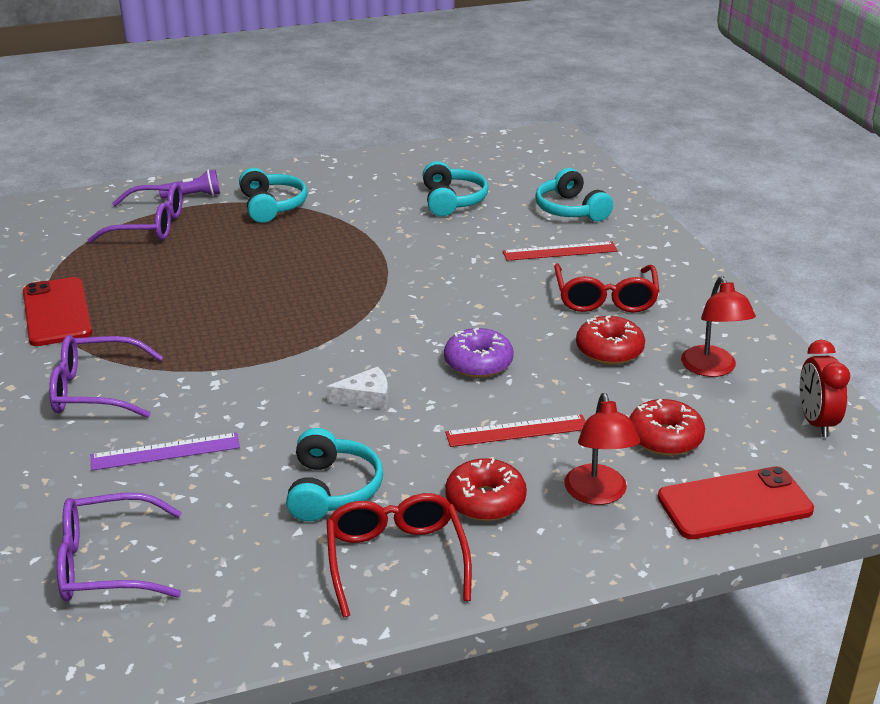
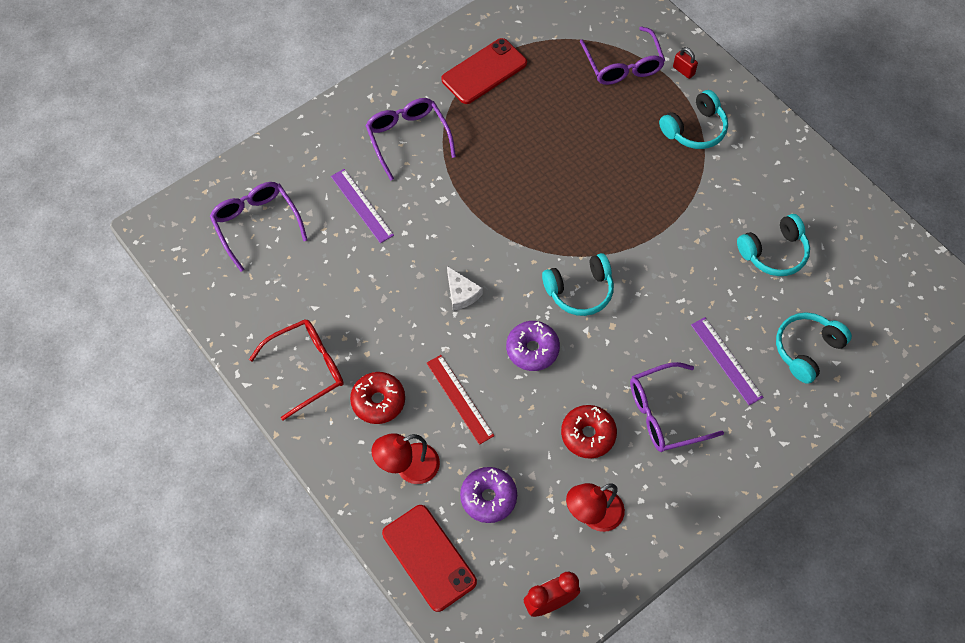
camera: 70 degrees right, 30 degrees up
purple flashlight [159,170,220,199] -> red padlock [673,47,698,79]
turquoise headphones [286,428,383,521] -> turquoise headphones moved to [542,253,614,316]
red ruler [503,241,618,261] -> purple ruler [691,317,763,405]
red glasses [554,264,660,313] -> purple glasses [630,362,724,452]
red donut [629,399,705,456] -> purple donut [460,467,517,523]

